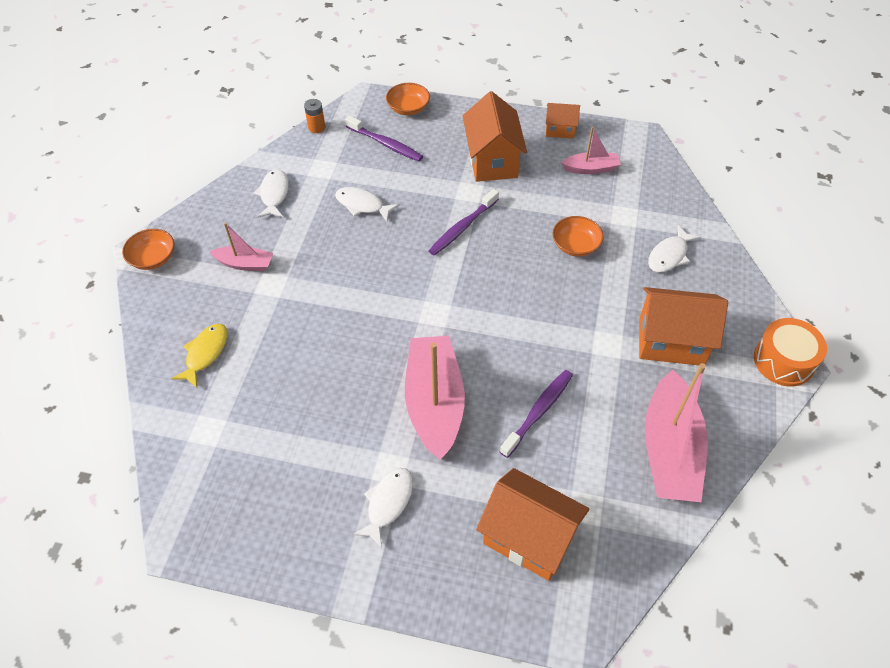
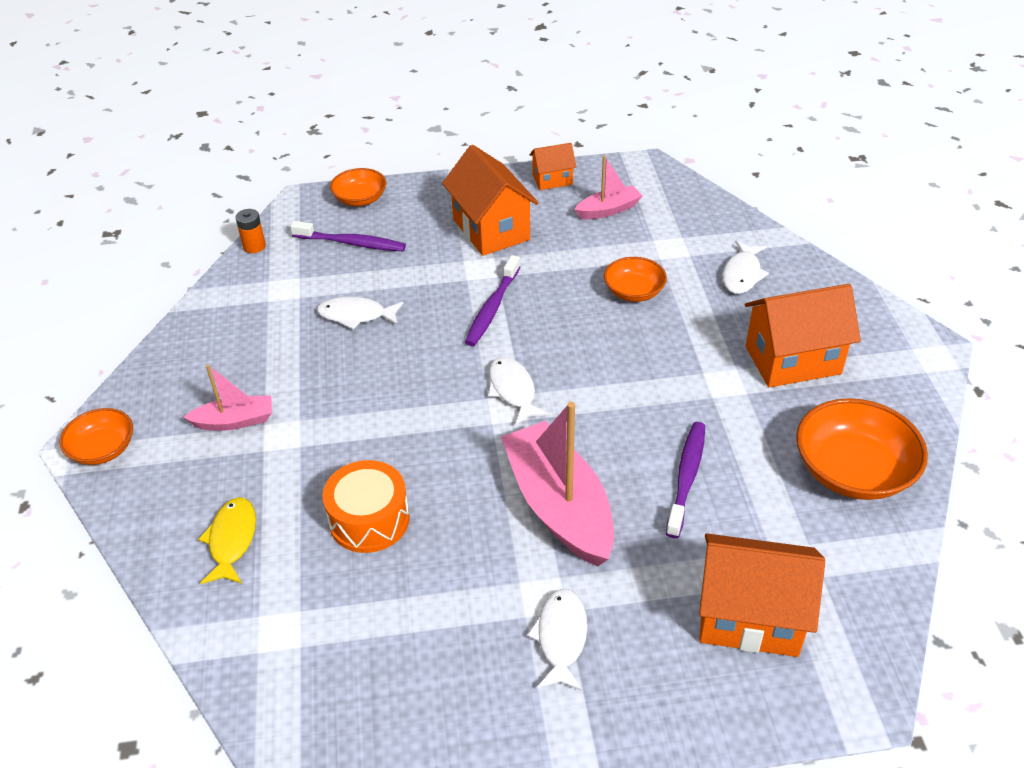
camera: 20 degrees left, 10 degrees down
white fish [254,169,289,218] -> white fish moved to [488,357,549,425]
pink boat [645,363,708,502] -> orange bowl [796,398,928,500]
orange drum [754,318,827,386] -> orange drum moved to [323,460,410,553]

